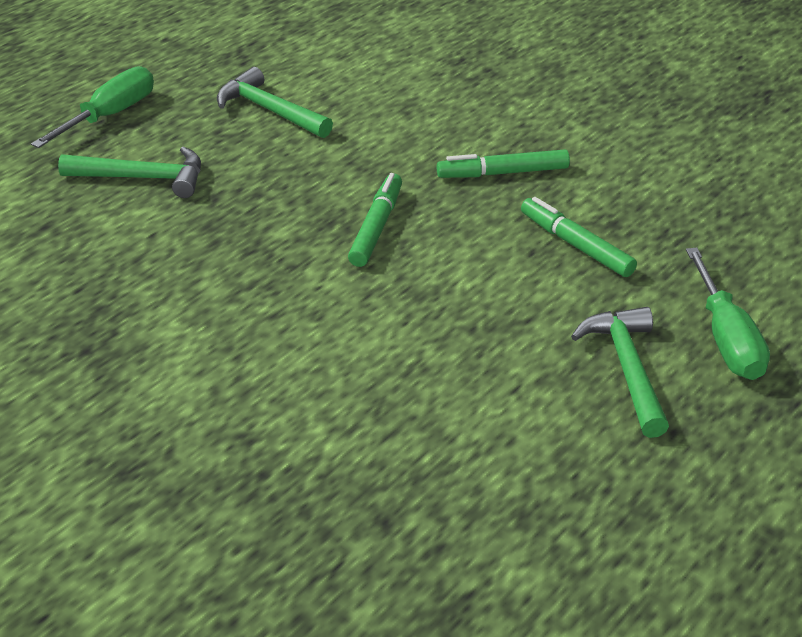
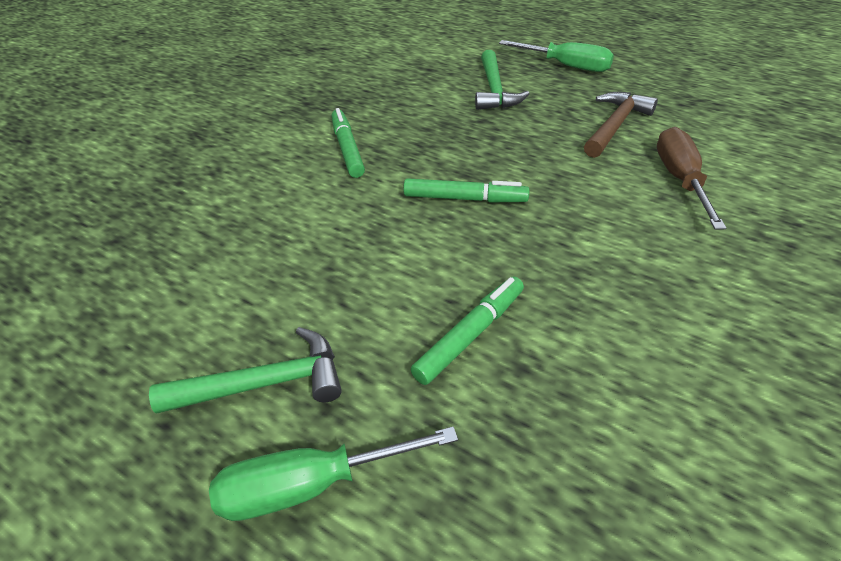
camera: 85 degrees right, 5 degrees up
green hammer [217,67,333,138] -> brown hammer [584,92,658,158]
green marker [437,149,570,178] -> green marker moved to [331,108,365,178]
none -> brown screwdriver [657,127,726,230]

